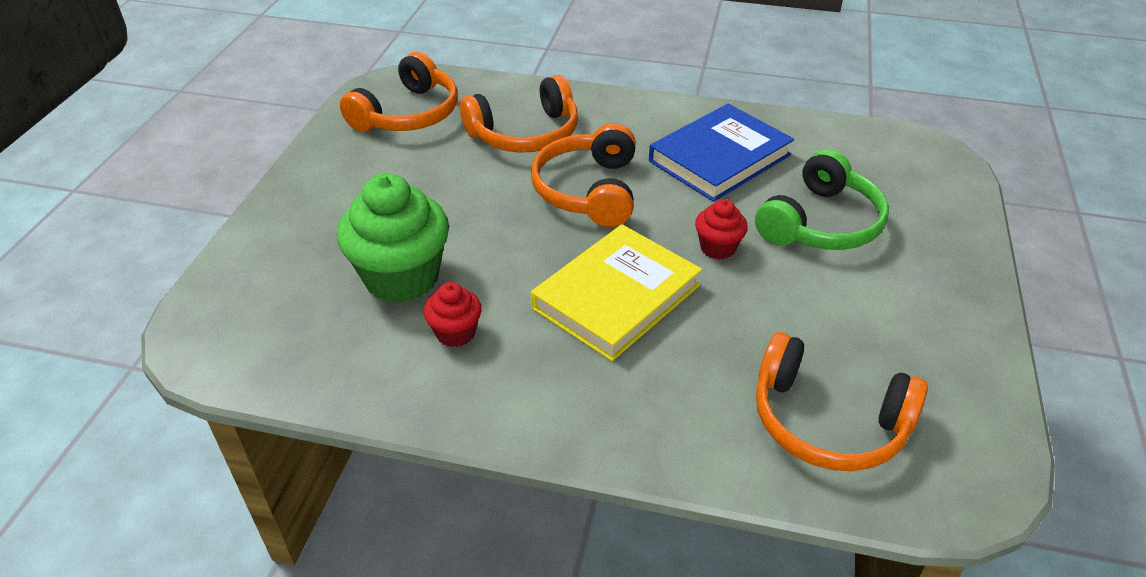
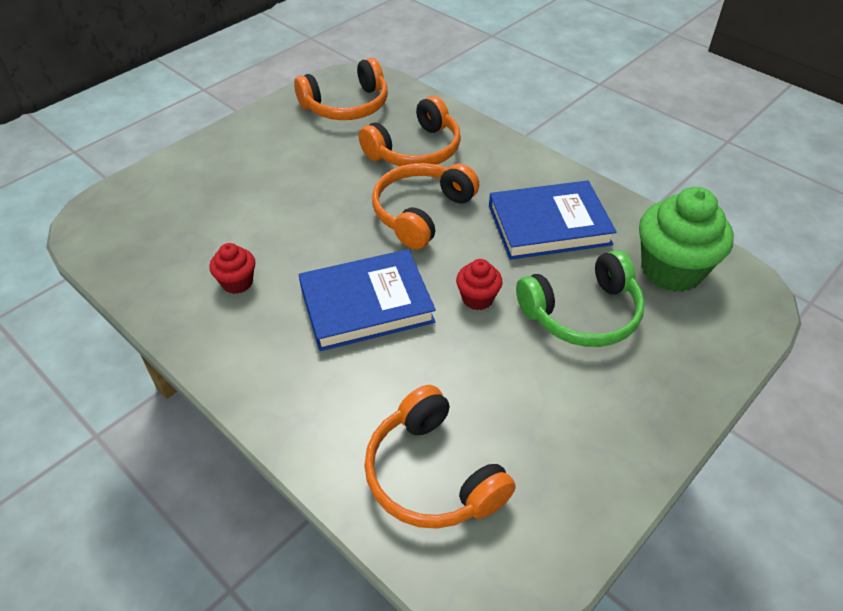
camera: 30 degrees right, 5 degrees up
green cupcake [337,173,449,303] -> green cupcake moved to [639,187,734,292]
orange headphones [460,75,578,152] -> orange headphones turned 45 degrees counterclockwise [359,96,461,166]
yellow book [531,224,702,361] -> blue book [299,249,436,351]

